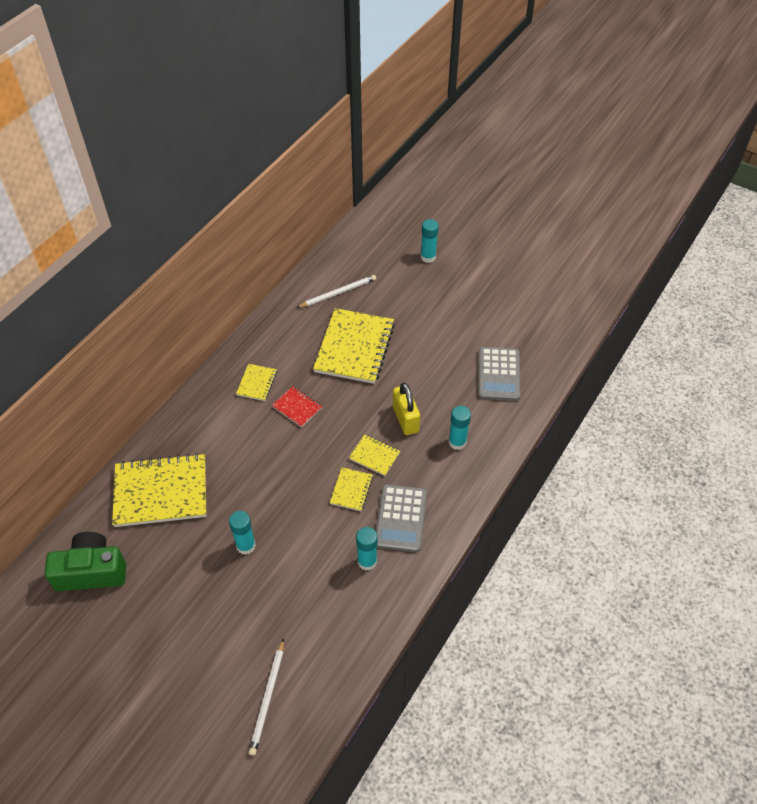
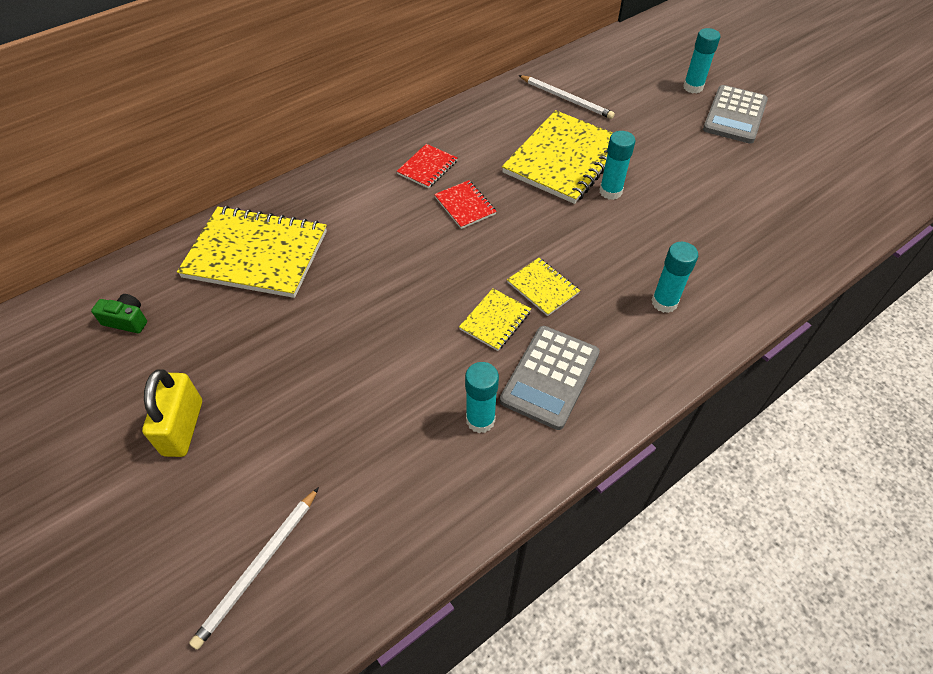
camera: 20 degrees right, 0 degrees up
green camera [44,532,126,591] -> green camera [91,294,147,333], size x0.48
turquoise glue stick [229,511,256,555] -> turquoise glue stick moved to [599,131,635,200]
yellow notebook [236,364,277,401] -> red notebook [397,144,458,189]
white pencil [296,275,376,308] -> white pencil turned 45 degrees clockwise [518,75,615,119]
yellow padlock [393,382,420,435] -> yellow padlock moved to [142,370,202,457]
grey calculator [478,347,521,401] -> grey calculator moved to [703,85,768,144]

